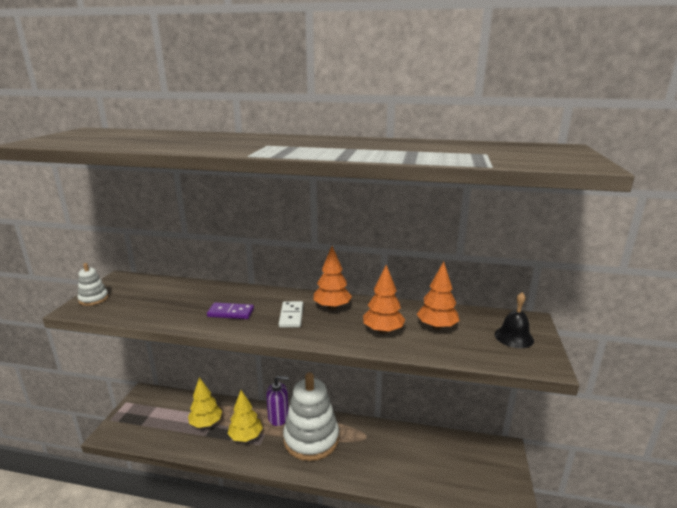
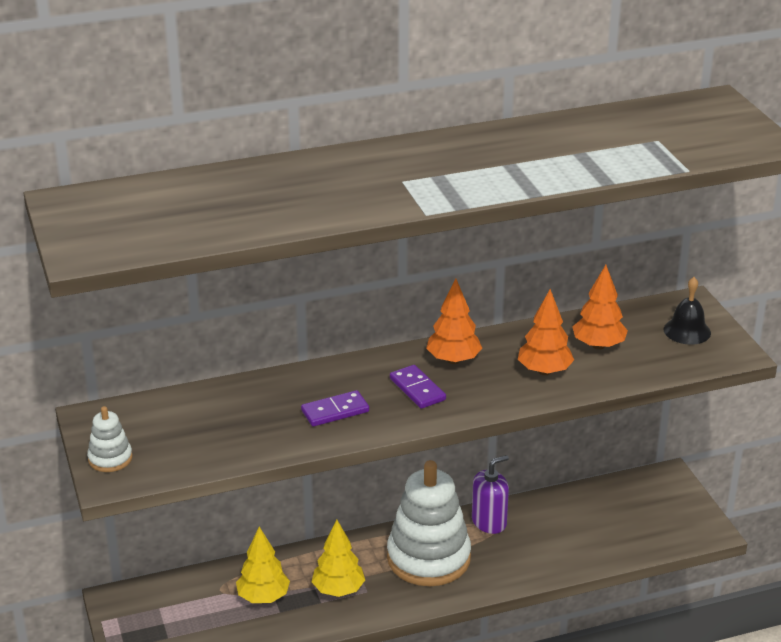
camera: 30 degrees left, 10 degrees up
purple soap dispenser [266,376,289,426] -> purple soap dispenser moved to [472,455,509,534]
white domino [279,301,303,328] -> purple domino [390,365,446,409]

